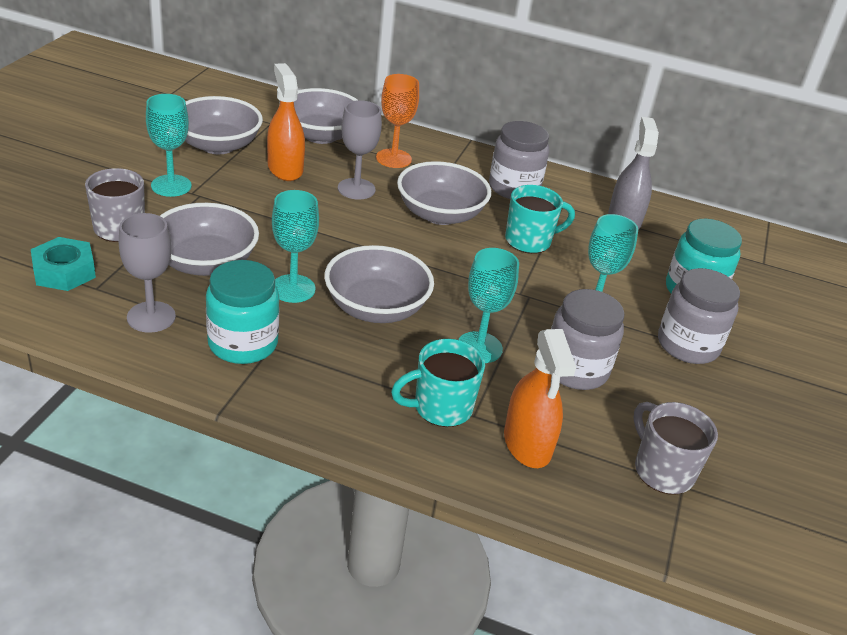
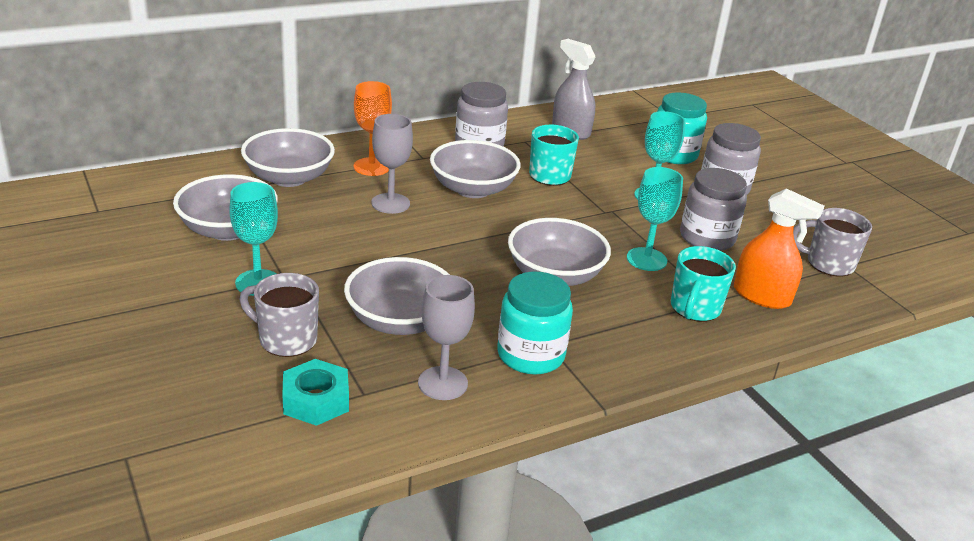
camera: 45 degrees left, 5 degrees down
orange spray bottle [267,63,305,181] -> none
turquoise goblet [272,190,319,303] -> none

